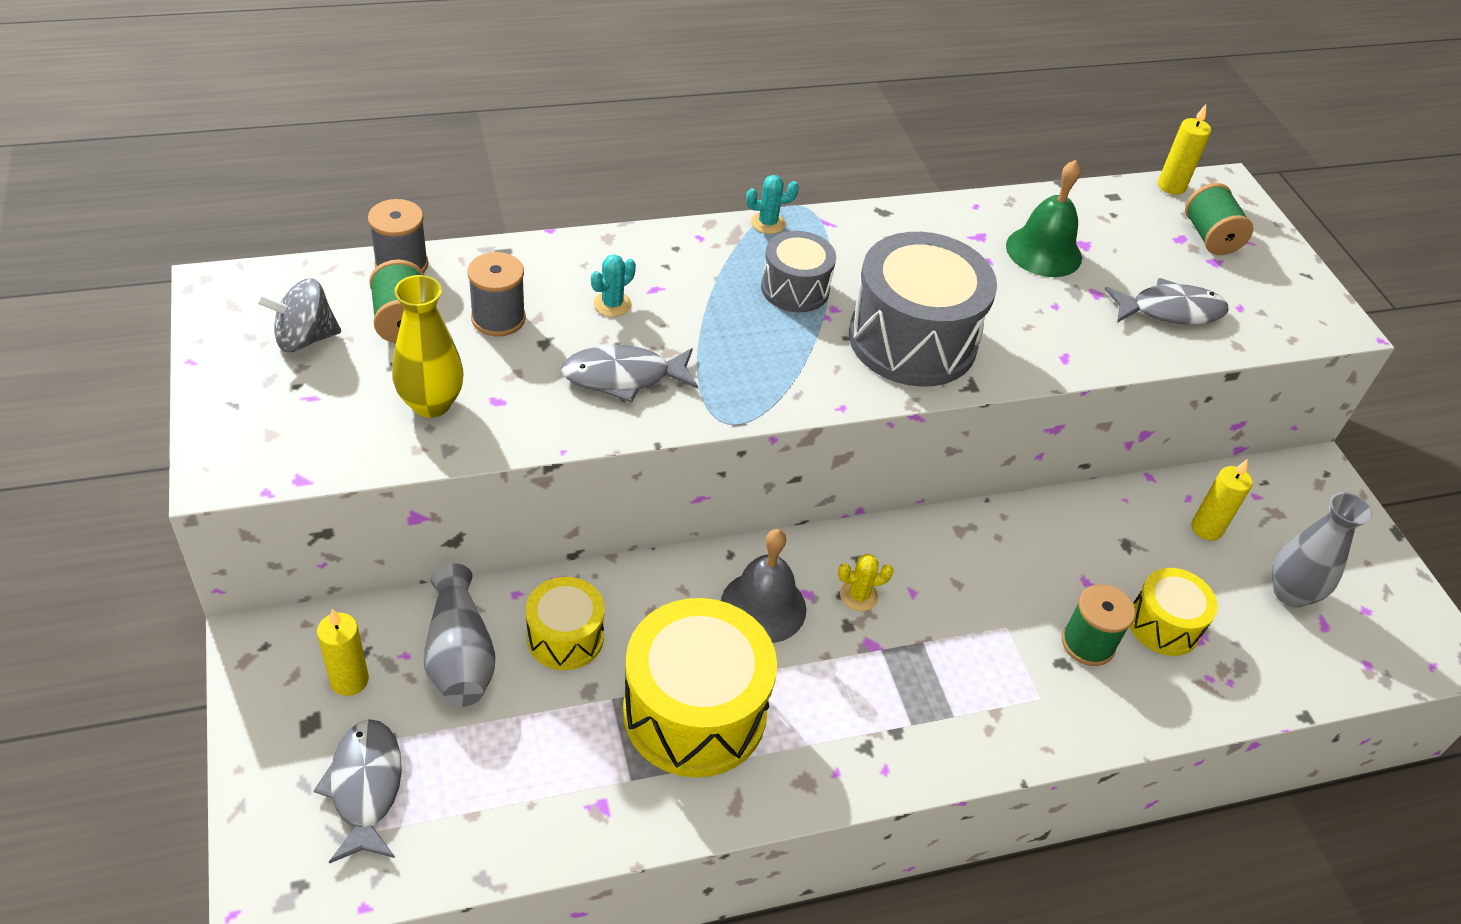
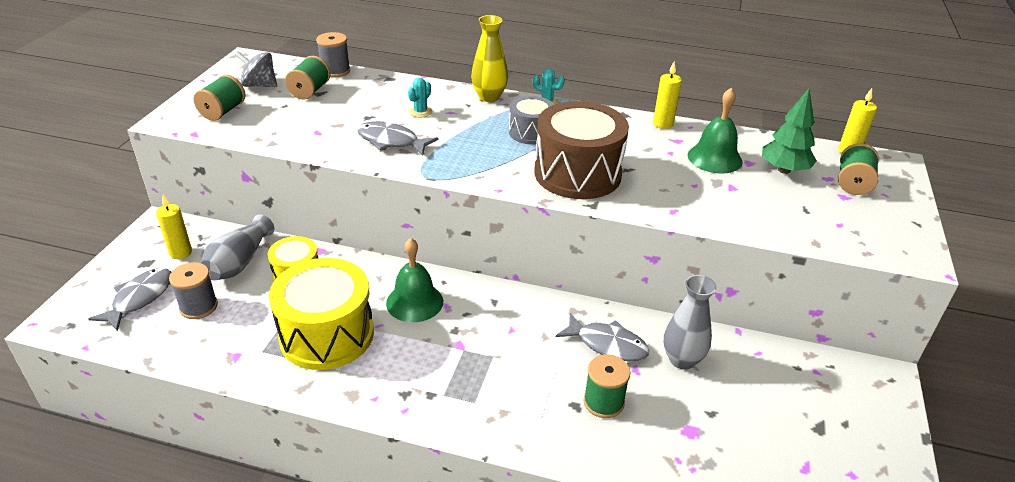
camera: 35 degrees right, 10 degrees down
yellow vase [392,275,463,418] -> yellow vase moved to [471,15,508,102]
grey spool [467,252,526,336] -> grey spool moved to [169,262,218,319]
turquoise cactus [591,254,636,317] -> turquoise cactus turned 45 degrees counterclockwise [408,78,432,118]
grey bell [721,529,806,643] -> green bell [386,238,443,322]
yellow cactus [838,554,894,611] -> none
grey drum [849,232,997,387] -> brown drum [534,101,629,199]
grey fish [1105,278,1229,325] -> grey fish moved to [556,313,649,361]
yellow drum [1130,568,1218,656] -> none
yellow candle [1192,459,1253,541] -> yellow candle moved to [653,62,682,129]
grey vase [1272,492,1372,607] -> grey vase moved to [664,275,717,370]
none -> green spool [194,75,245,121]
none -> green tree [762,89,817,174]

